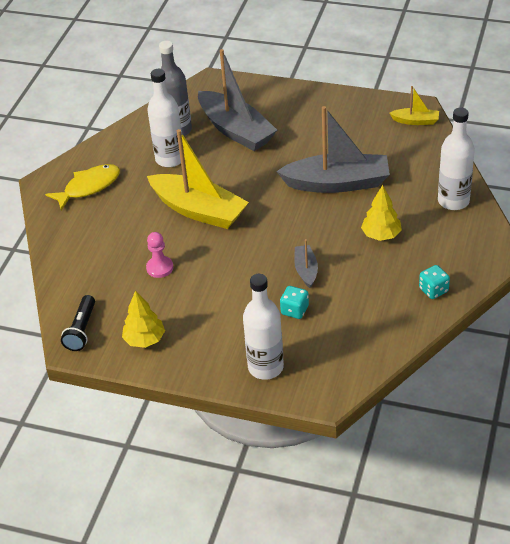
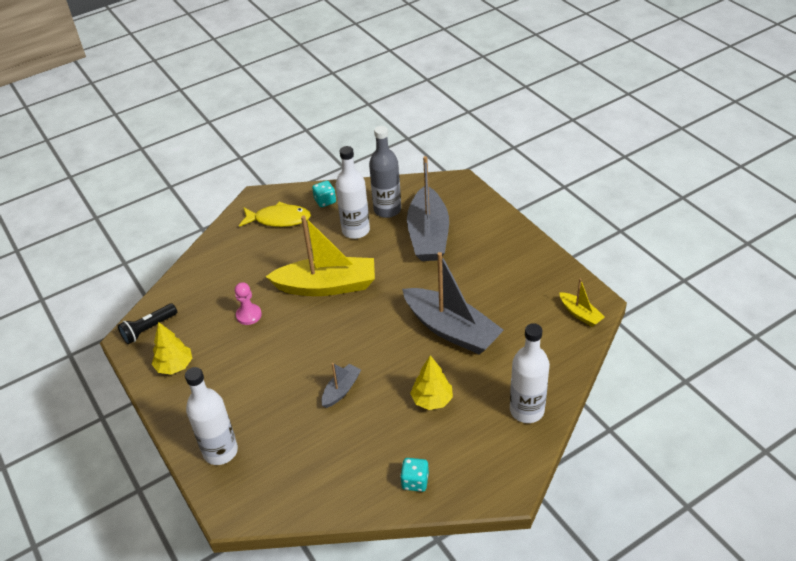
camera: 40 degrees right, 0 degrees up
yellow boat [147,129,249,229] -> yellow boat turned 75 degrees counterclockwise [265,215,375,296]
turquoise dice [280,286,309,319] -> turquoise dice moved to [312,181,336,207]

